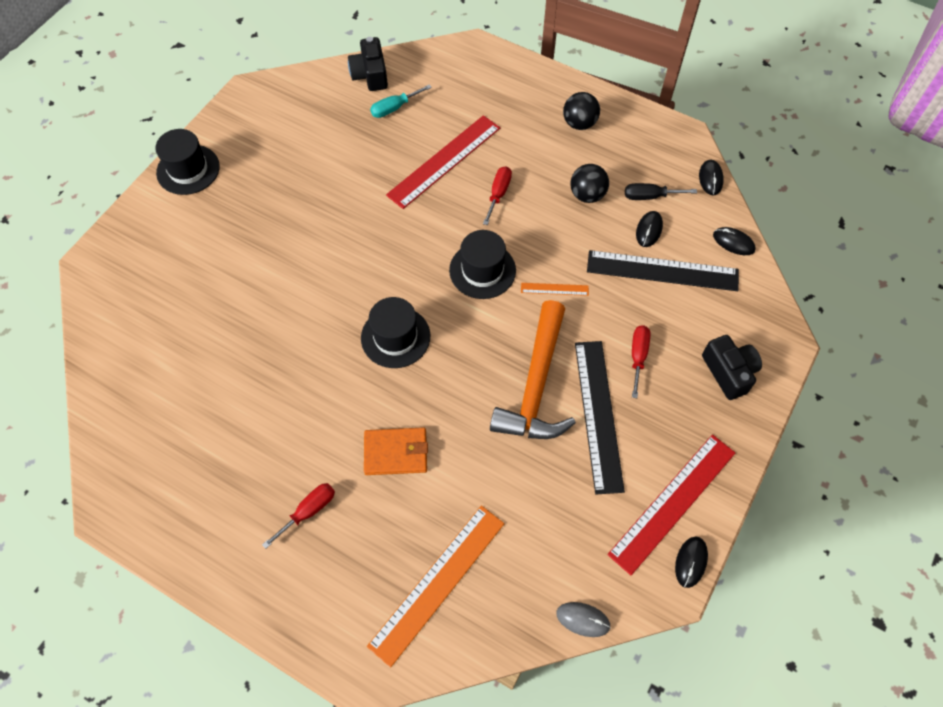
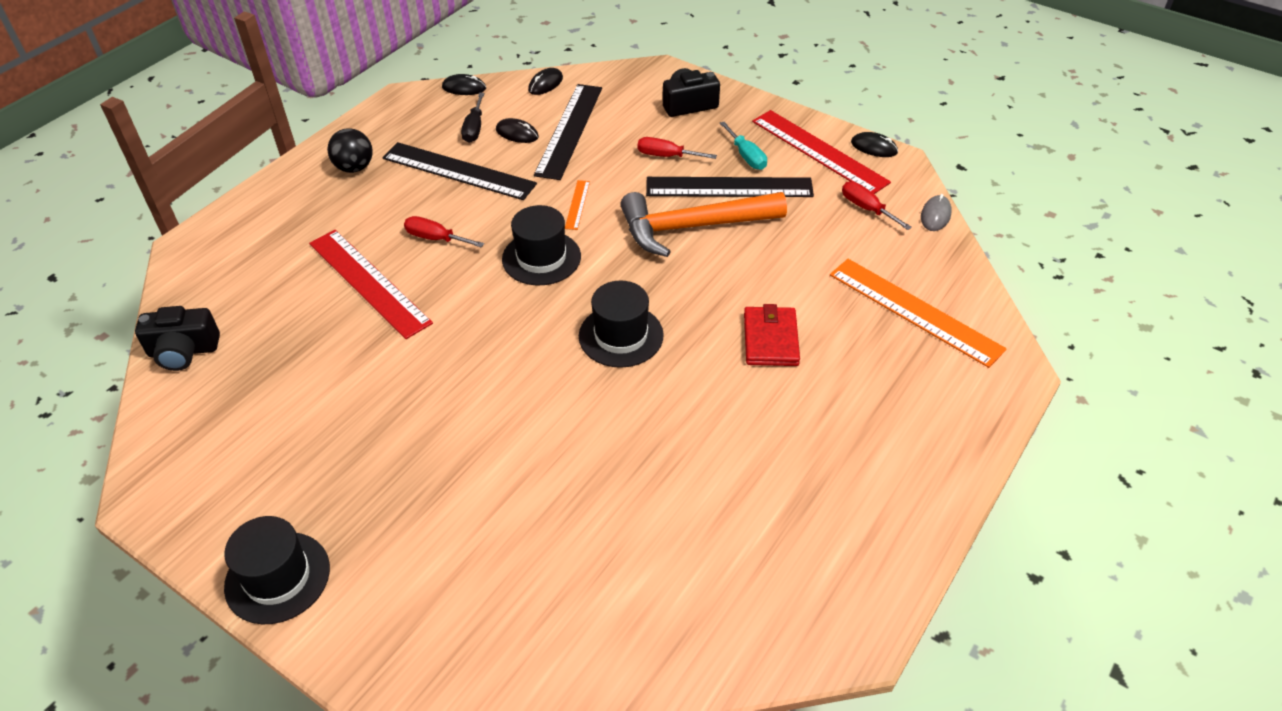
camera: 85 degrees left, 15 degrees down
red screwdriver [262,483,335,549] -> red screwdriver moved to [842,181,912,230]
orange wallet [364,427,428,475] -> red wallet [744,304,800,366]
turquoise screwdriver [370,85,432,118] -> turquoise screwdriver moved to [720,122,767,170]
orange hammer [490,300,576,439] -> orange hammer turned 150 degrees clockwise [620,192,787,257]
black ball [571,164,609,203] -> black ruler [382,142,537,200]

